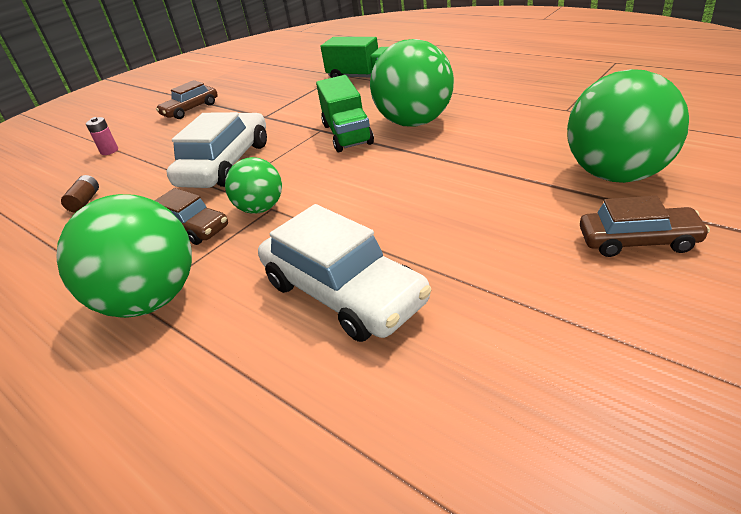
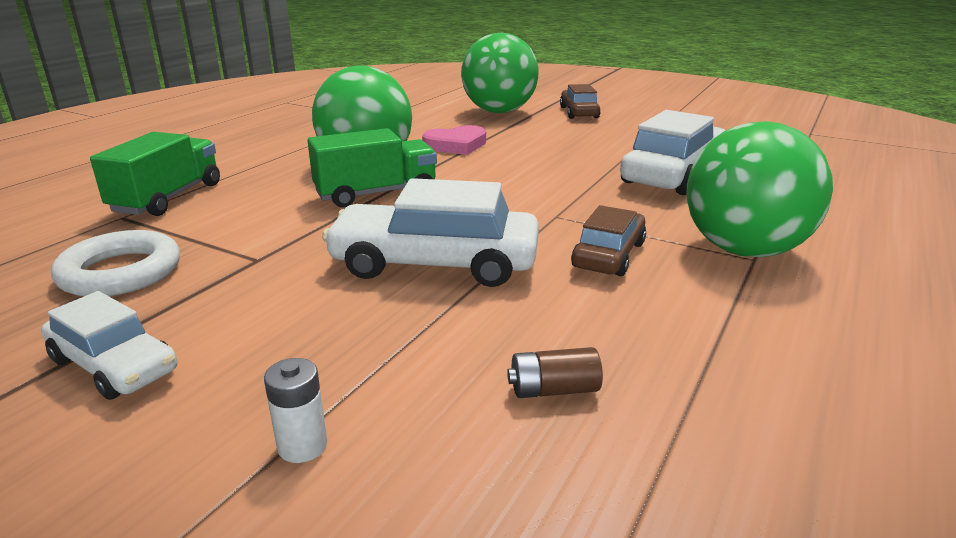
camera: 105 degrees left, 10 degrees down
pink battery [86,117,118,155] -> white battery [264,358,327,463]
brown car [156,80,218,119] -> white car [41,291,177,400]
green ball [225,157,282,214] -> none
none -> white ring [51,230,180,296]
none -> pink heart [422,125,486,155]

